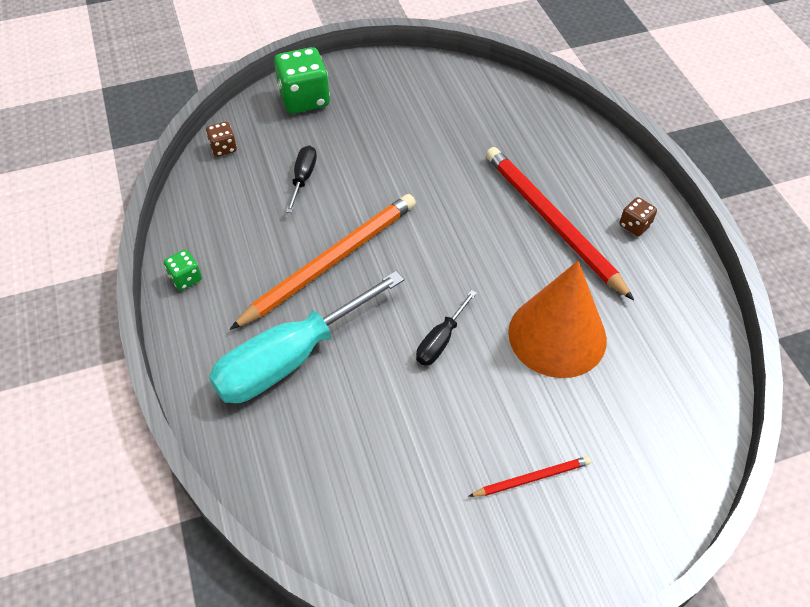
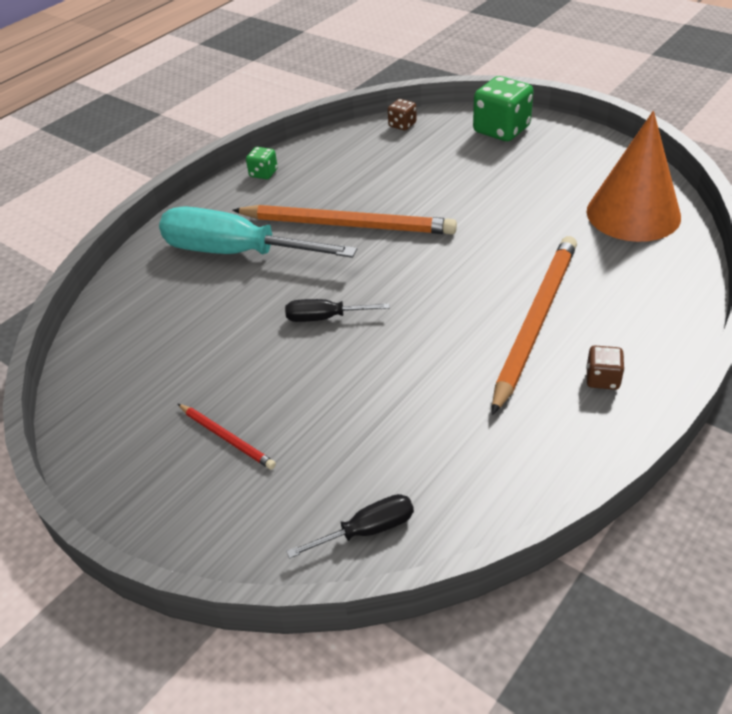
camera: 60 degrees right, 10 degrees down
black screwdriver [286,145,317,213] -> black screwdriver moved to [286,494,414,559]
red pencil [486,147,634,300] -> orange pencil [492,236,577,415]
orange cone [508,261,607,378] -> orange cone moved to [586,111,681,242]

